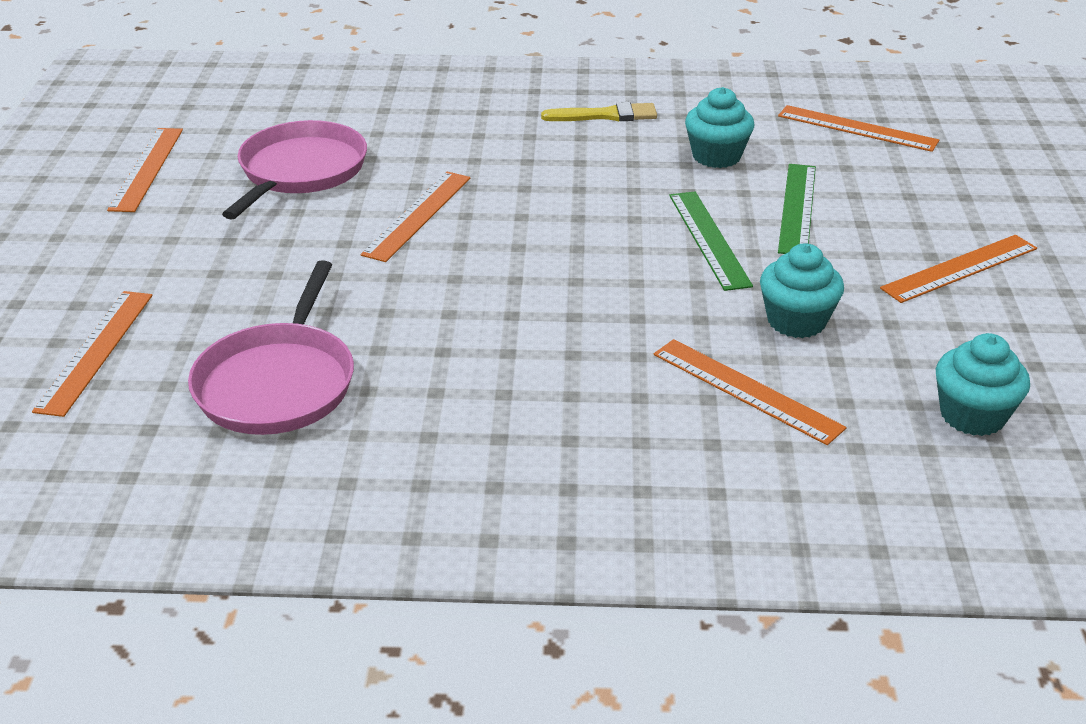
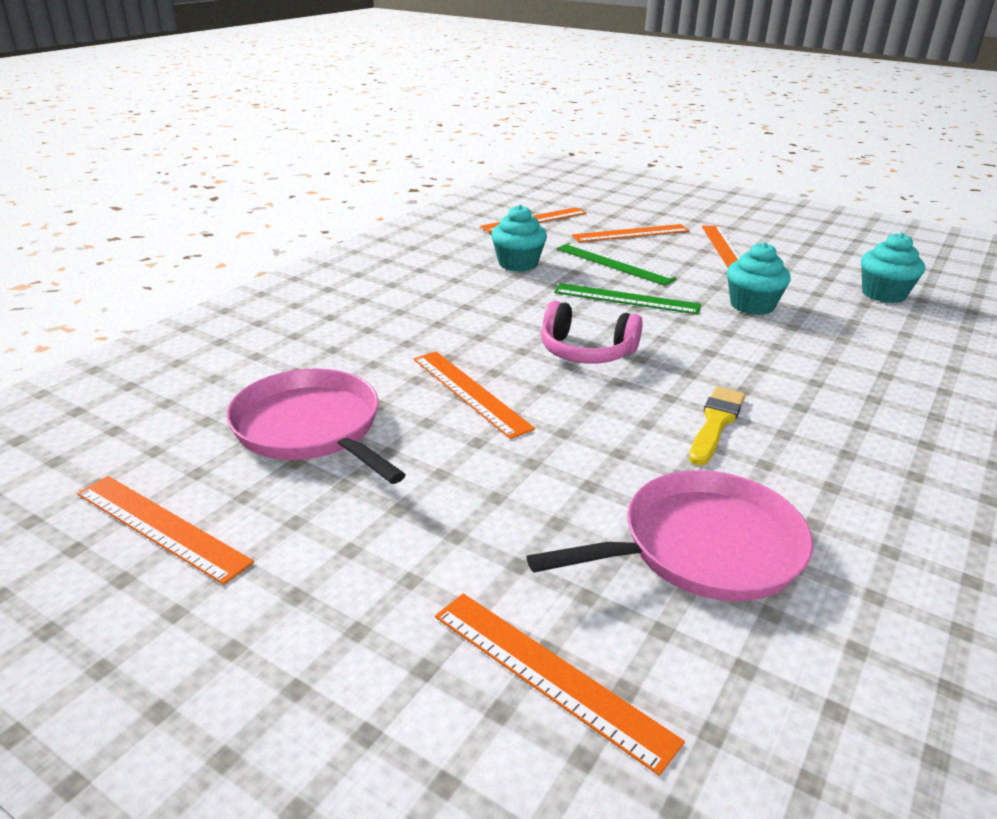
camera: 60 degrees left, 5 degrees down
pink pan [188,260,354,435] -> pink pan turned 60 degrees counterclockwise [527,470,813,601]
yellow brush [541,102,657,122] -> yellow brush moved to [689,387,745,466]
orange ruler [654,339,847,445] -> orange ruler moved to [572,224,690,242]
none -> pink headphones [541,301,643,363]

